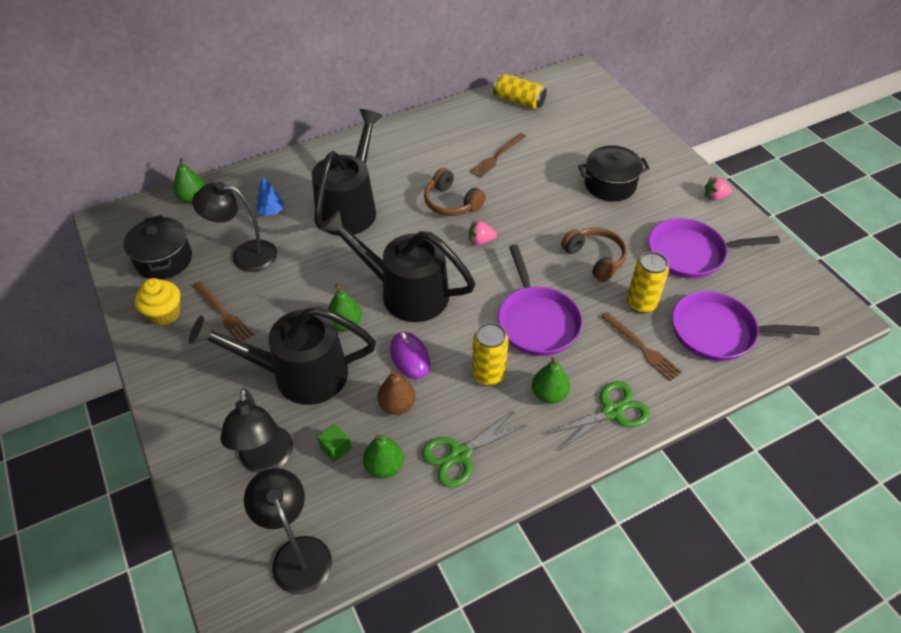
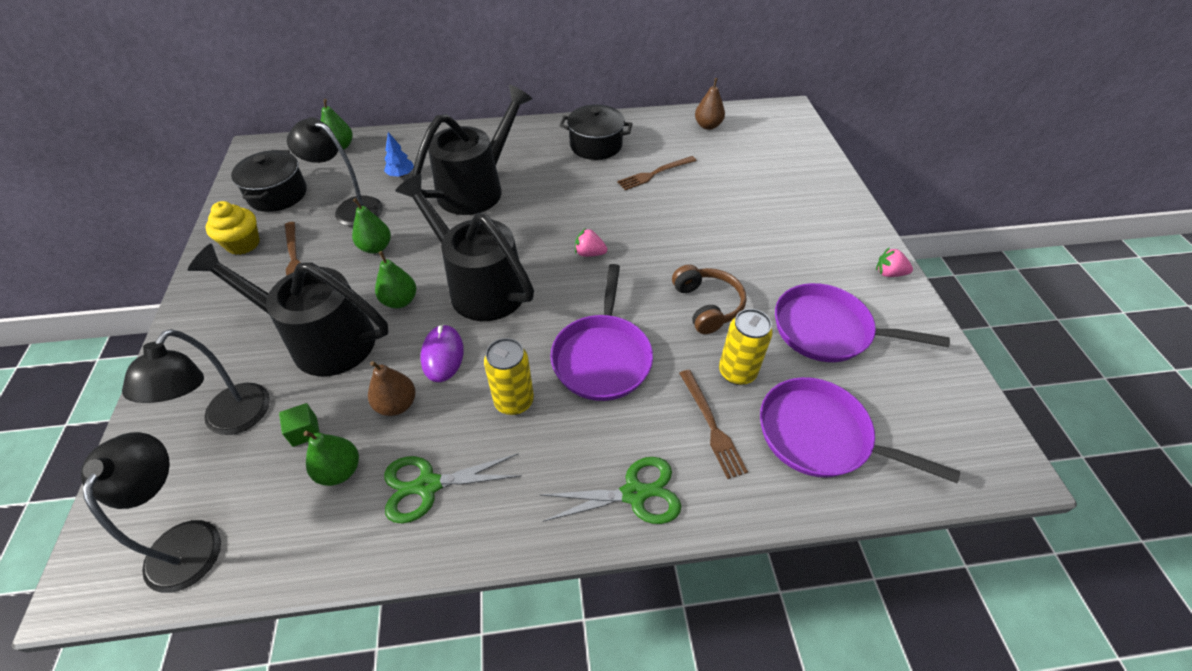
camera: 20 degrees right, 0 degrees up
brown headphones [424,168,486,216] -> none
yellow can [493,74,547,109] -> brown pear [695,78,725,130]
green pear [532,357,570,404] -> green pear moved to [352,198,391,254]
black pot [578,145,650,201] -> black pot moved to [559,104,632,160]

